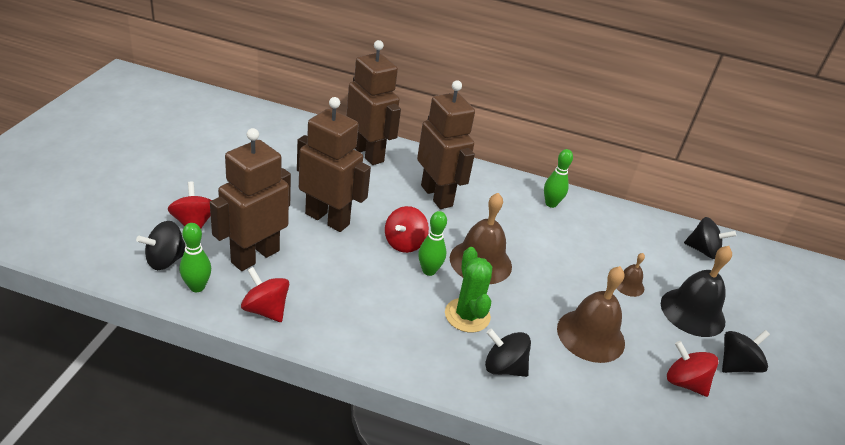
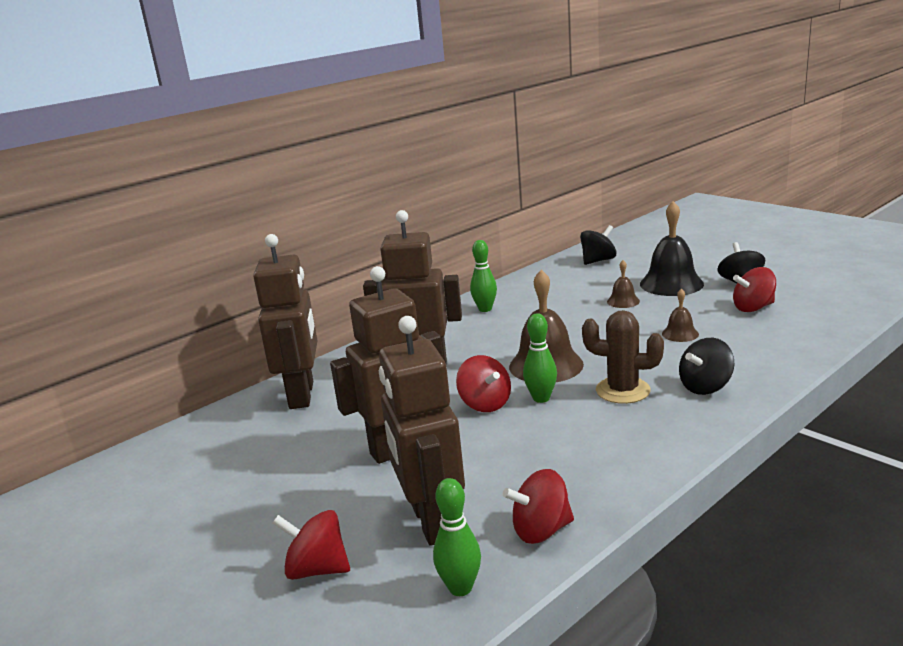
camera: 50 degrees left, 15 degrees down
black spinning top [136,221,186,270] -> none
brown robot [346,40,401,165] -> brown robot turned 90 degrees clockwise [253,234,317,409]
green cactus [445,247,492,333] -> brown cactus [582,310,664,404]
brown bell [557,266,625,363] -> brown bell [662,288,699,342], size x0.50

